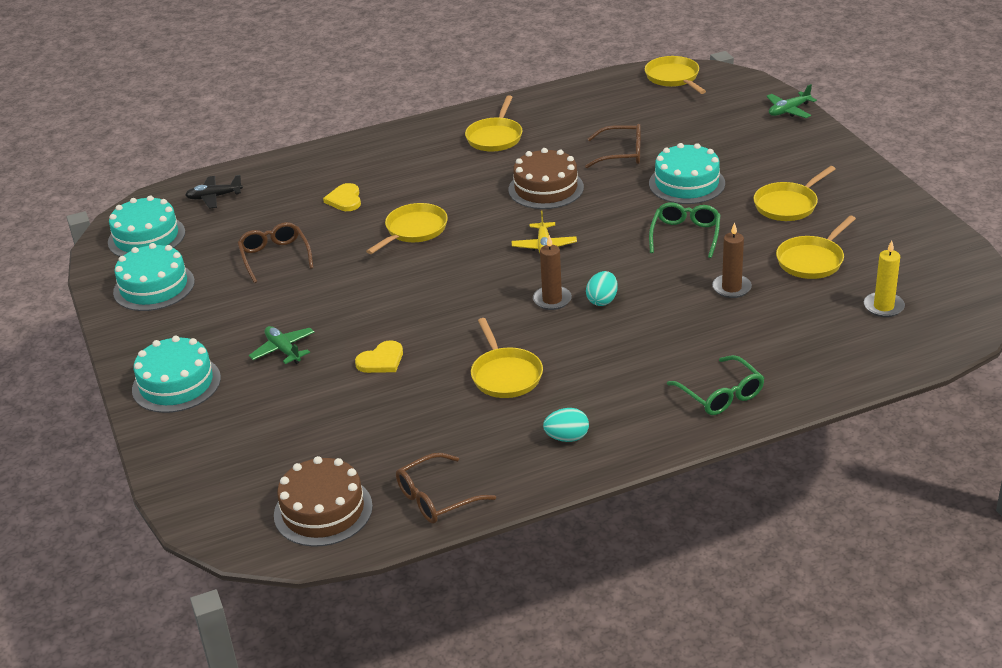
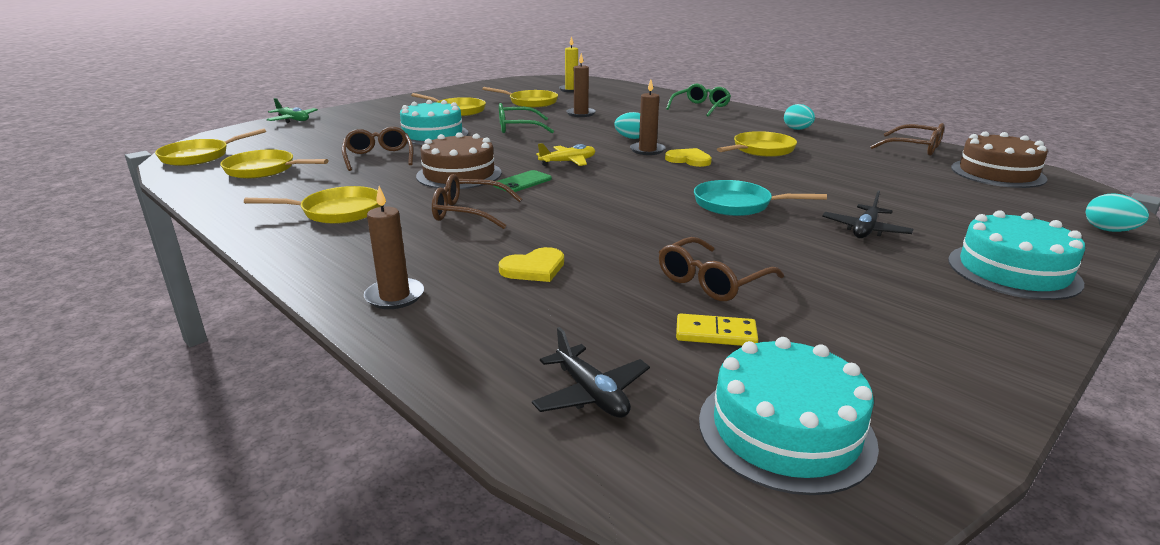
camera: 115 degrees left, 10 degrees down
turquoise cake [113,243,195,311] -> none
green plane [249,326,315,364] -> black plane [822,191,913,238]
yellow heart [355,340,403,373] -> yellow heart moved to [665,148,712,167]
yellow pan [366,203,448,254] -> yellow pan moved to [220,149,329,179]
none -> brown candle [364,186,424,309]
none -> brown glasses [432,174,522,229]
none -> green phone [493,170,552,192]
none -> yellow domino [676,313,758,346]
none -> turquoise pan [694,180,827,216]
none -> turquoise egg [1086,193,1149,232]

